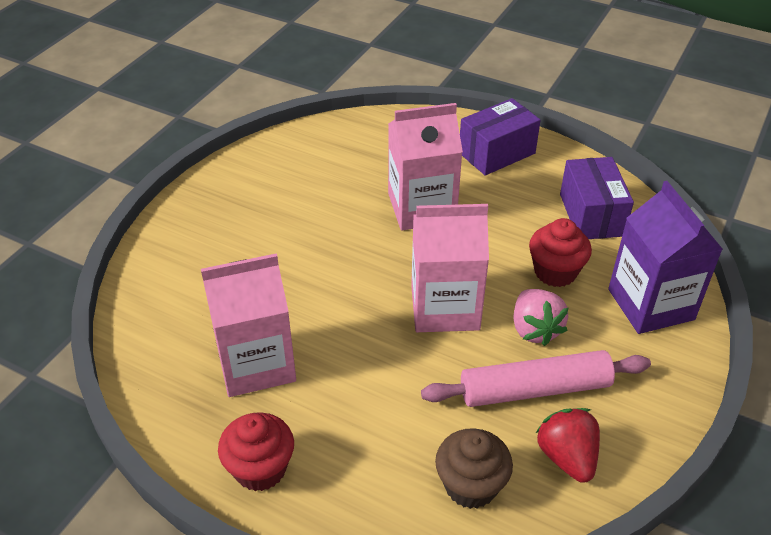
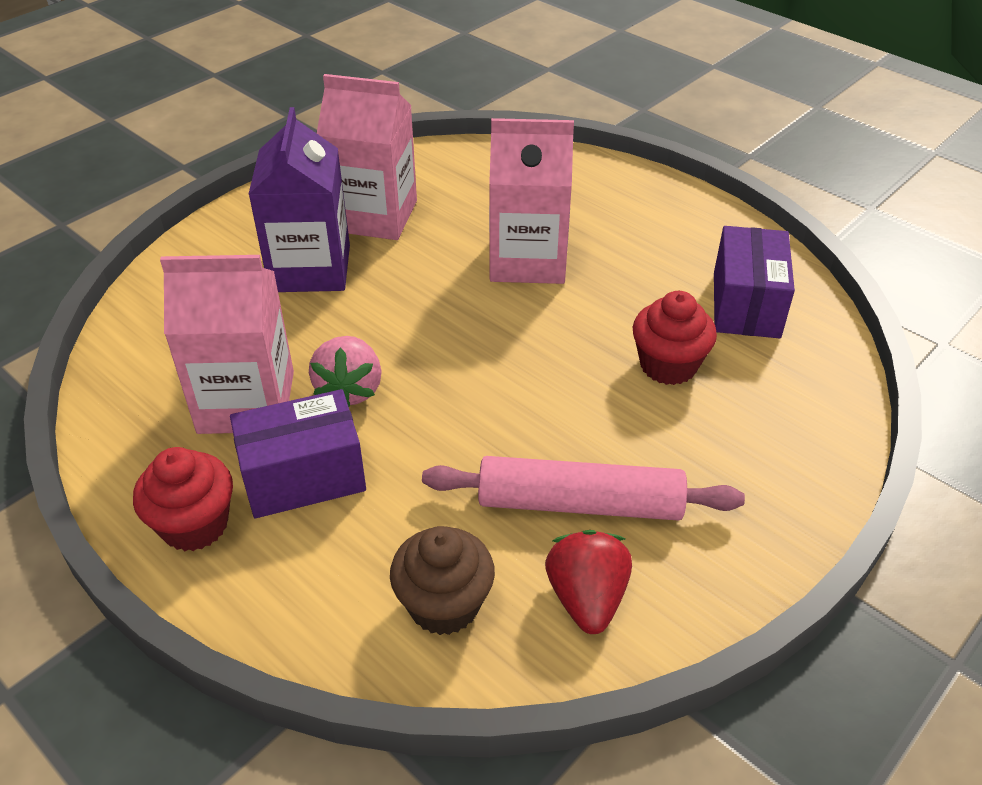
camera: 15 degrees right, 0 degrees up
pink carton [411,204,489,332] -> pink carton moved to [317,74,417,240]
purple box [460,98,541,175] -> purple box moved to [230,389,366,518]
pink strawberry [514,289,568,346] -> pink strawberry moved to [309,336,382,407]
purple carton [608,181,723,334] -> purple carton moved to [249,107,350,292]

